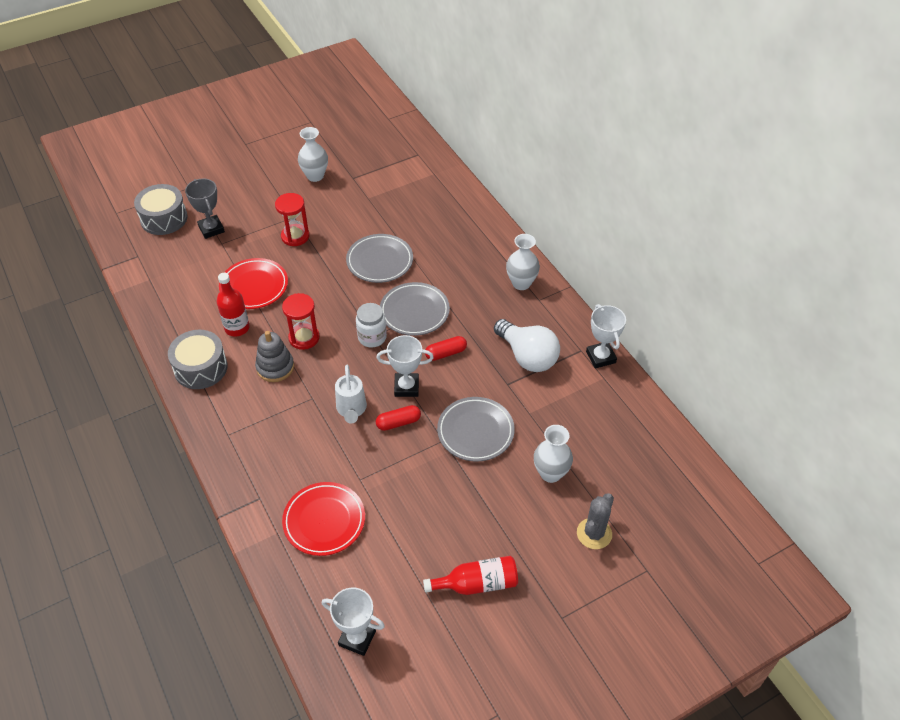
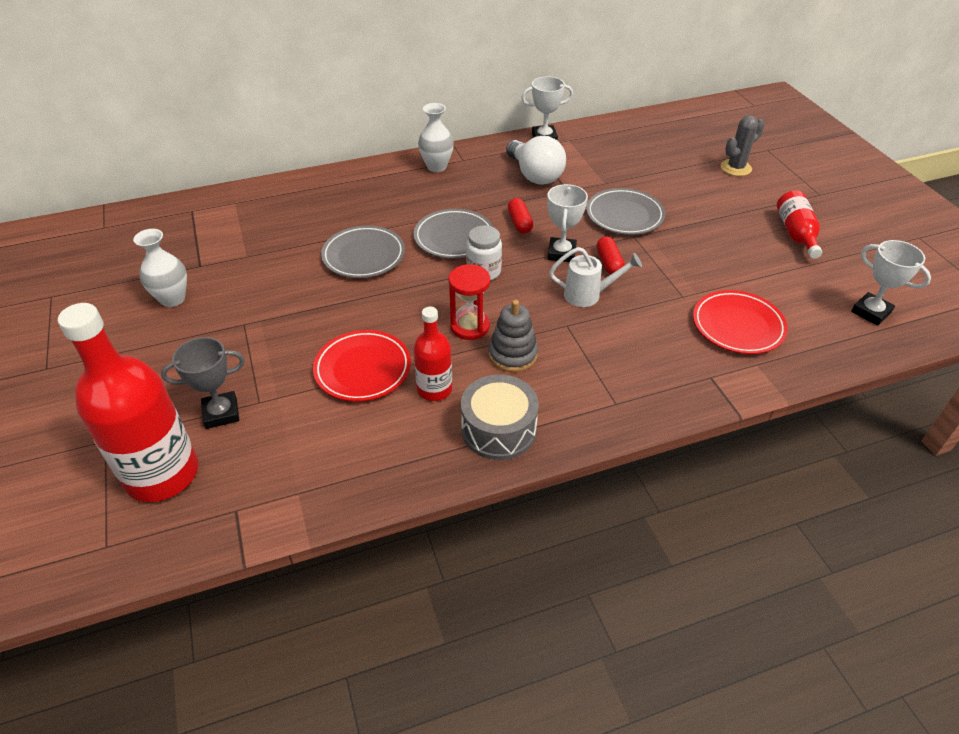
camera: 80 degrees left, 5 degrees down
grey drum [134,184,188,235] -> red bottle [58,303,198,502]
red hourglass [275,193,309,246] -> none
white trophy [322,587,385,656] -> white trophy turned 75 degrees counterclockwise [851,240,931,326]
white light bulb [494,319,560,372] -> white light bulb turned 90 degrees clockwise [506,136,566,185]
white vase [534,425,573,483] -> none
grey cactus [577,494,614,549] -> grey cactus turned 75 degrees counterclockwise [721,115,765,176]

